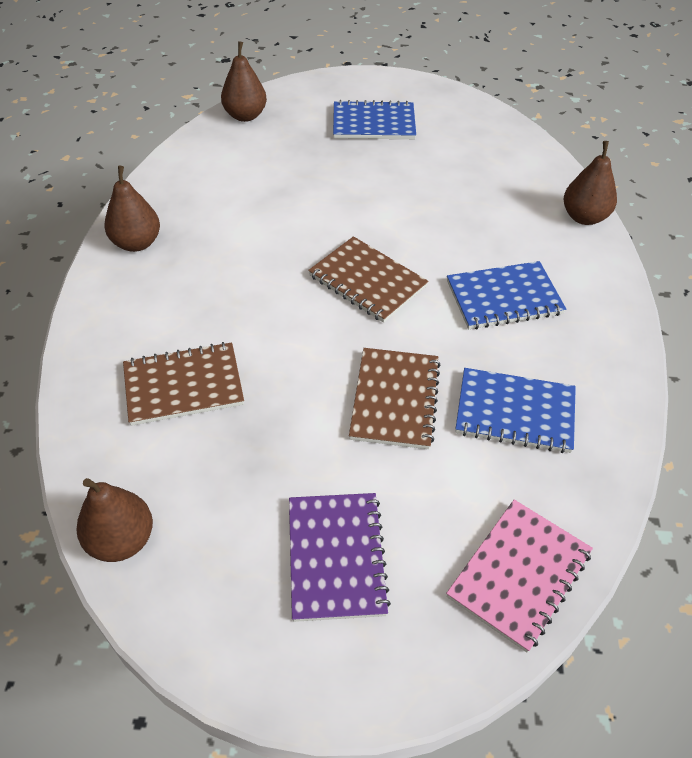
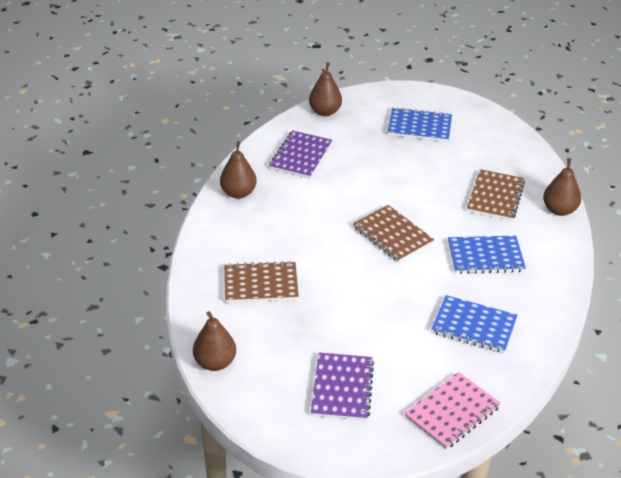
camera: 10 degrees right, 10 degrees down
brown notebook [349,348,441,449] -> brown notebook moved to [467,169,525,221]
none -> purple notebook [269,131,332,179]

